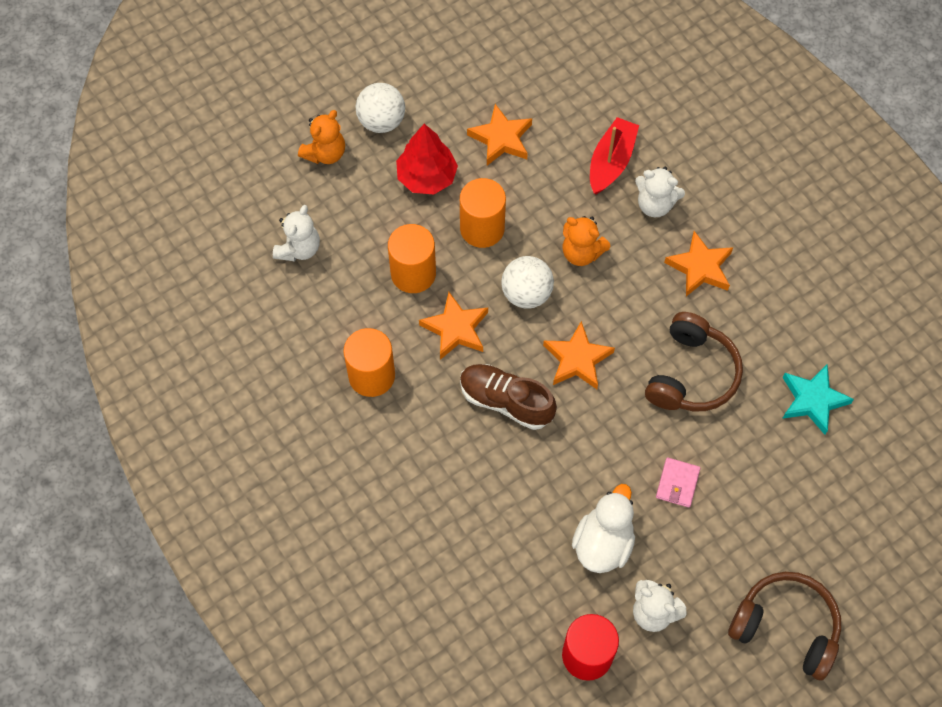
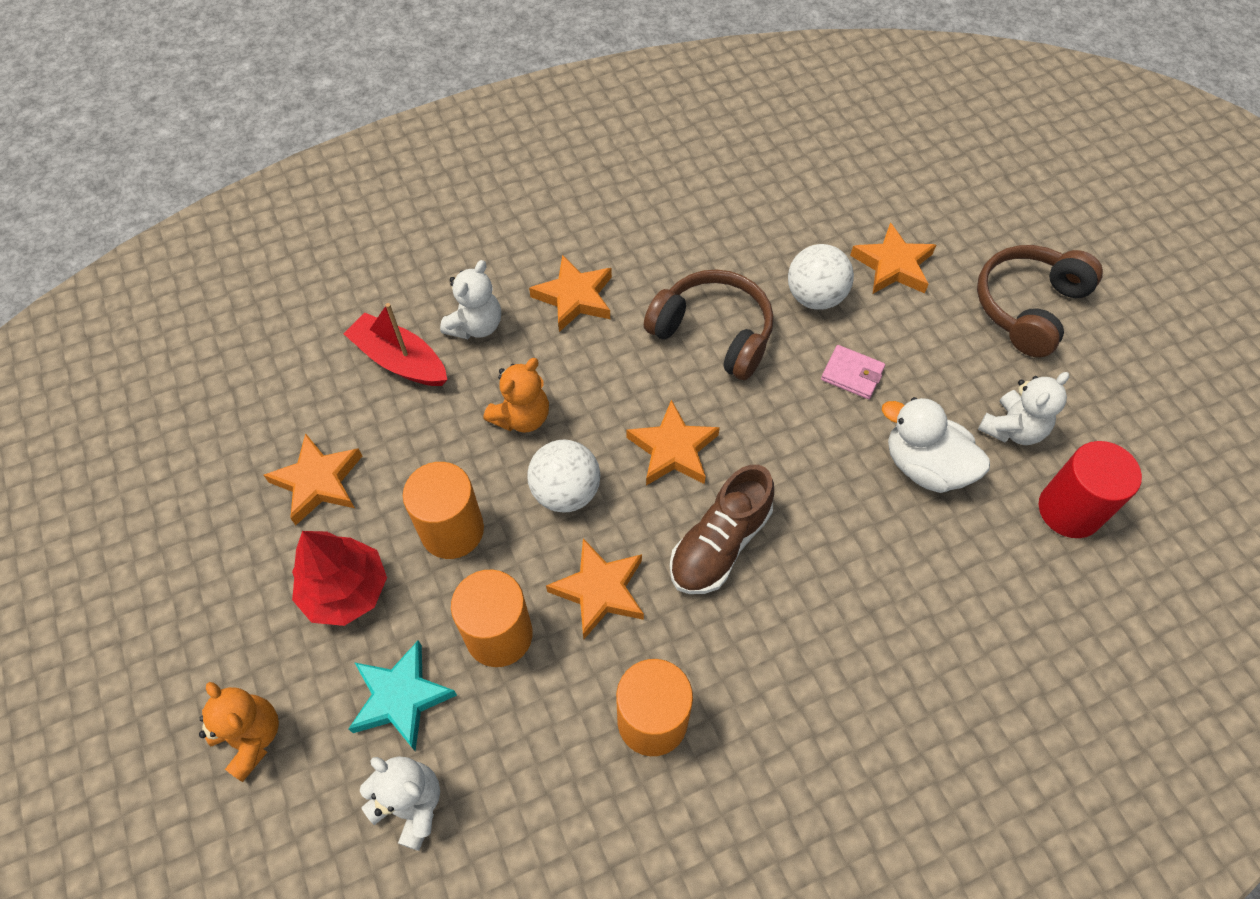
camera: 80 degrees left, 5 degrees down
white ball [356,83,405,133] -> white ball moved to [788,244,854,310]
turquoise star [782,365,854,435] -> turquoise star moved to [348,640,457,751]
none -> orange star [850,222,936,294]

